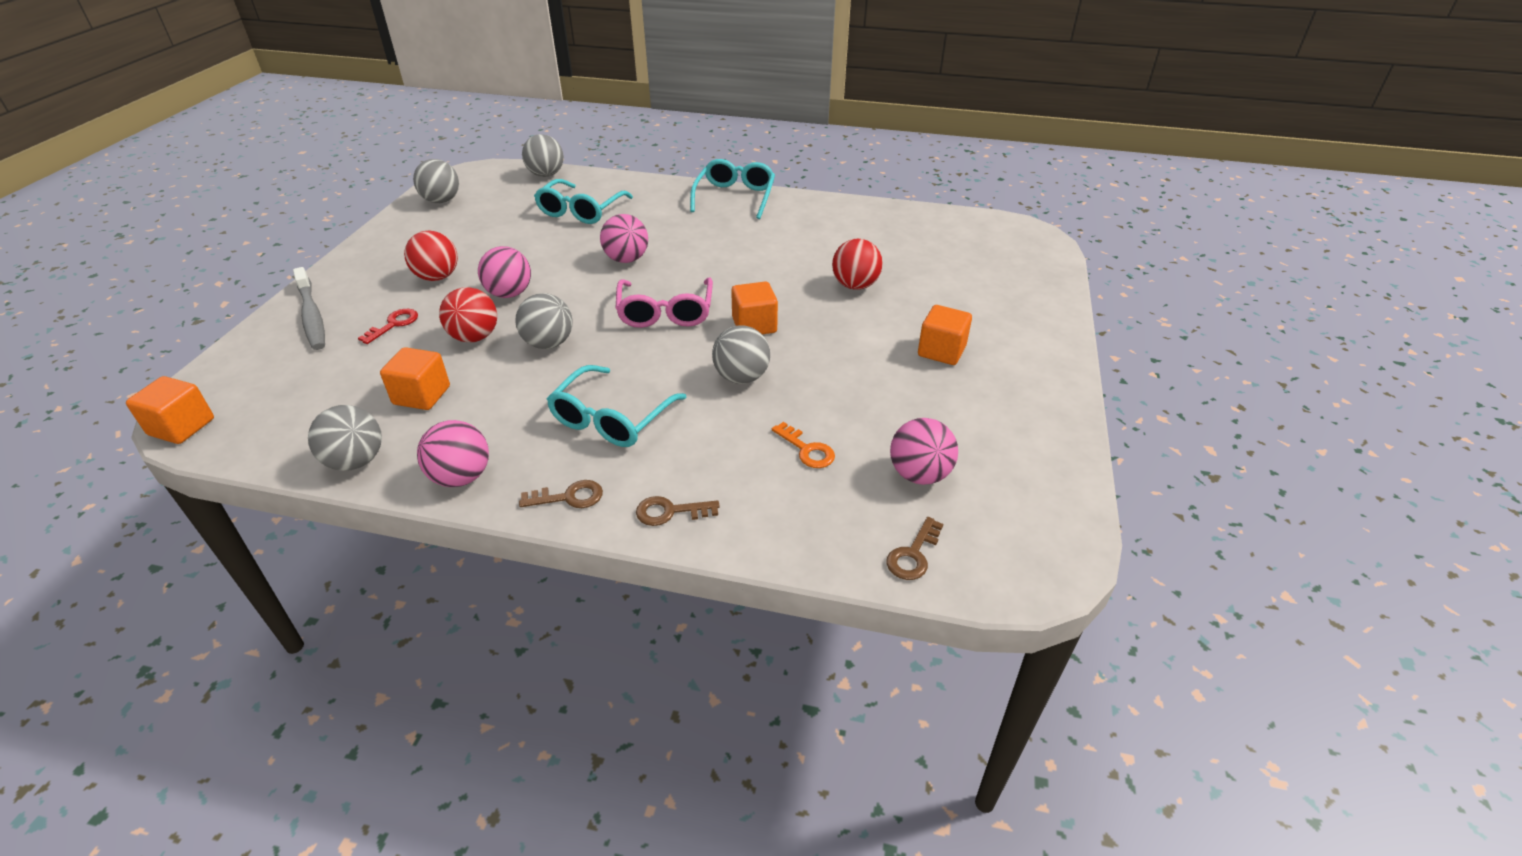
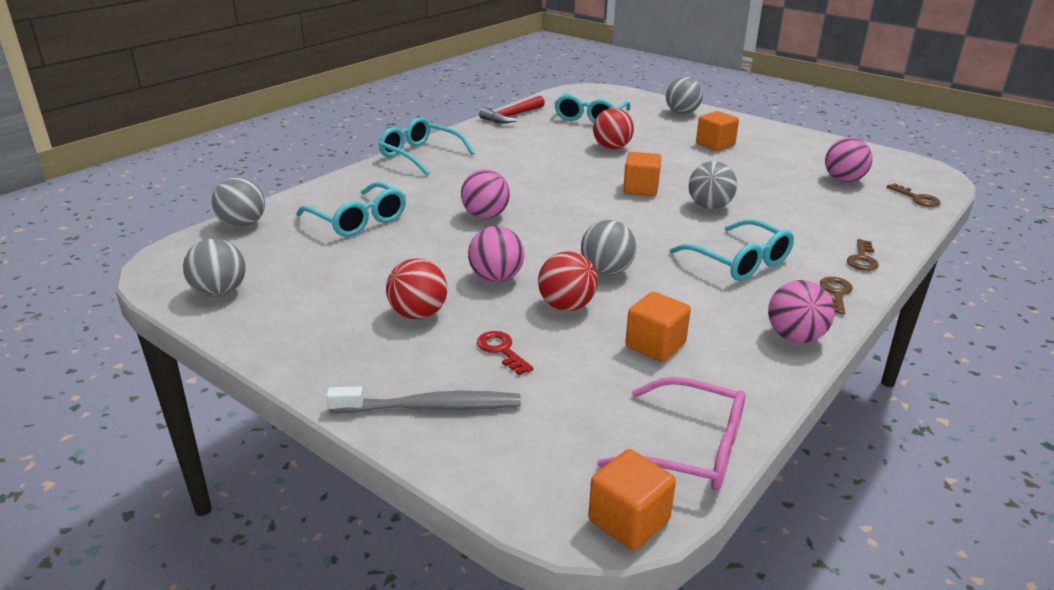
camera: 65 degrees left, 10 degrees down
grey ball [308,405,382,471] -> grey ball moved to [666,77,703,114]
pink glasses [616,278,713,328] -> pink glasses moved to [597,377,745,491]
orange key [772,422,835,468] -> none
none -> red hammer [479,96,545,123]
none -> turquoise glasses [555,93,630,123]

